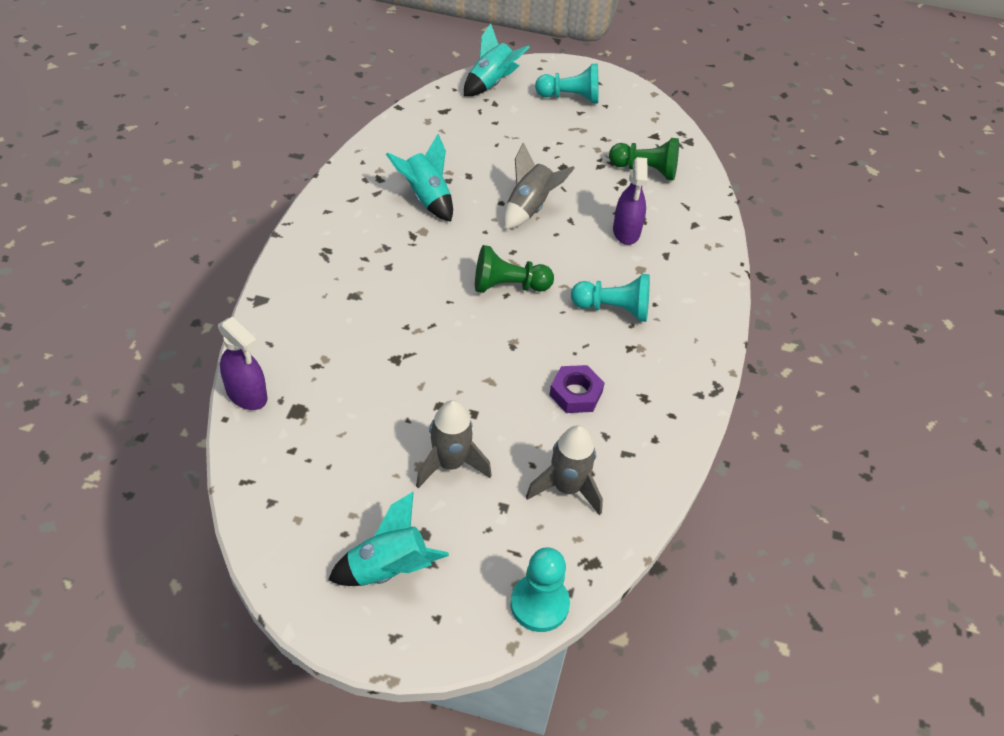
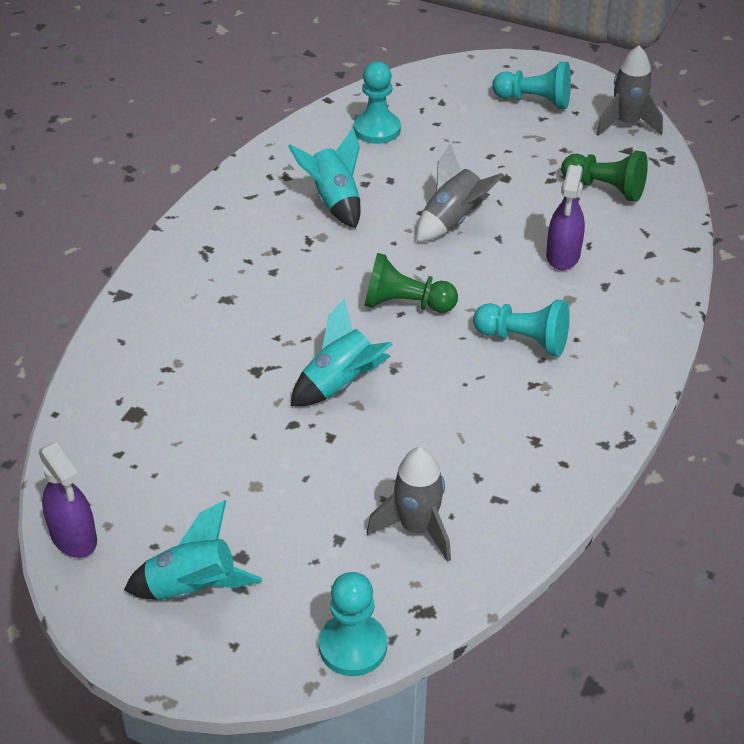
camera: 15 degrees right, 5 degrees down
purple spray bottle [218,317,268,410] -> purple spray bottle moved to [39,442,97,558]
grey rocket [416,400,492,488] -> grey rocket moved to [596,46,663,136]
turquoise rocket [464,24,530,96] -> turquoise rocket moved to [291,298,393,406]
purple nut [549,365,605,413] -> none
none -> turquoise pawn [354,62,401,144]

